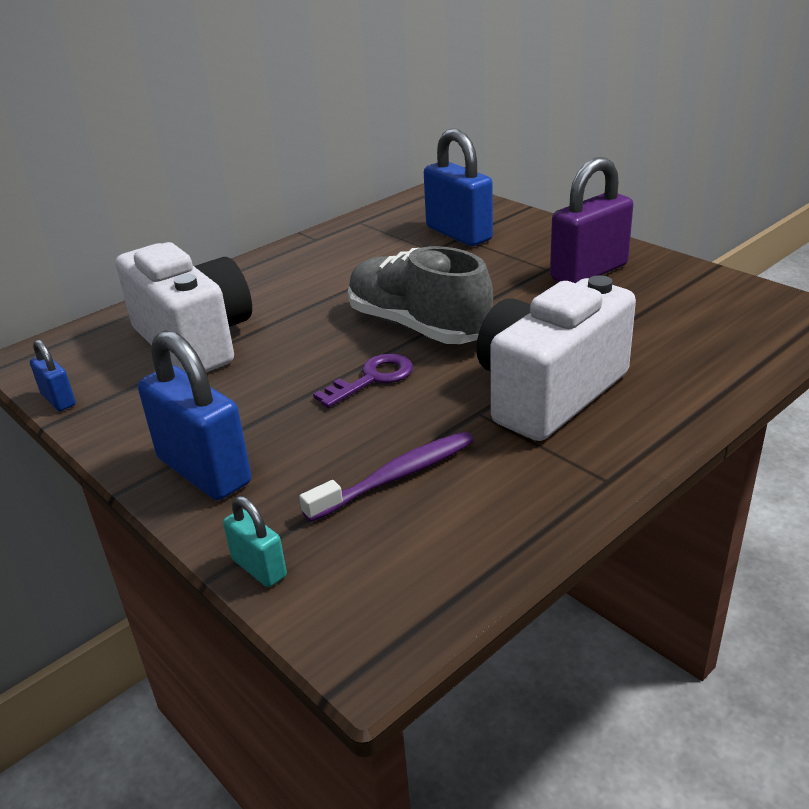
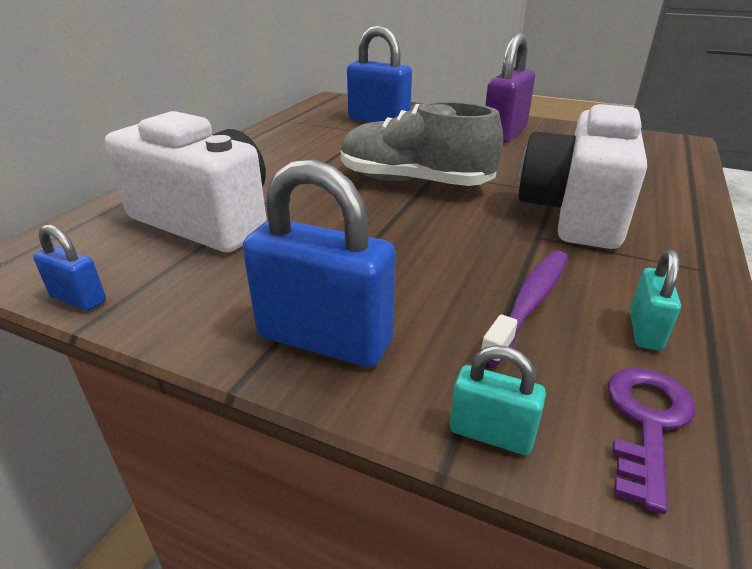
camera: 25 degrees left, 0 degrees up
purple key [313,354,413,408] -> purple key moved to [608,367,696,514]
none -> turquoise padlock [630,250,681,350]

